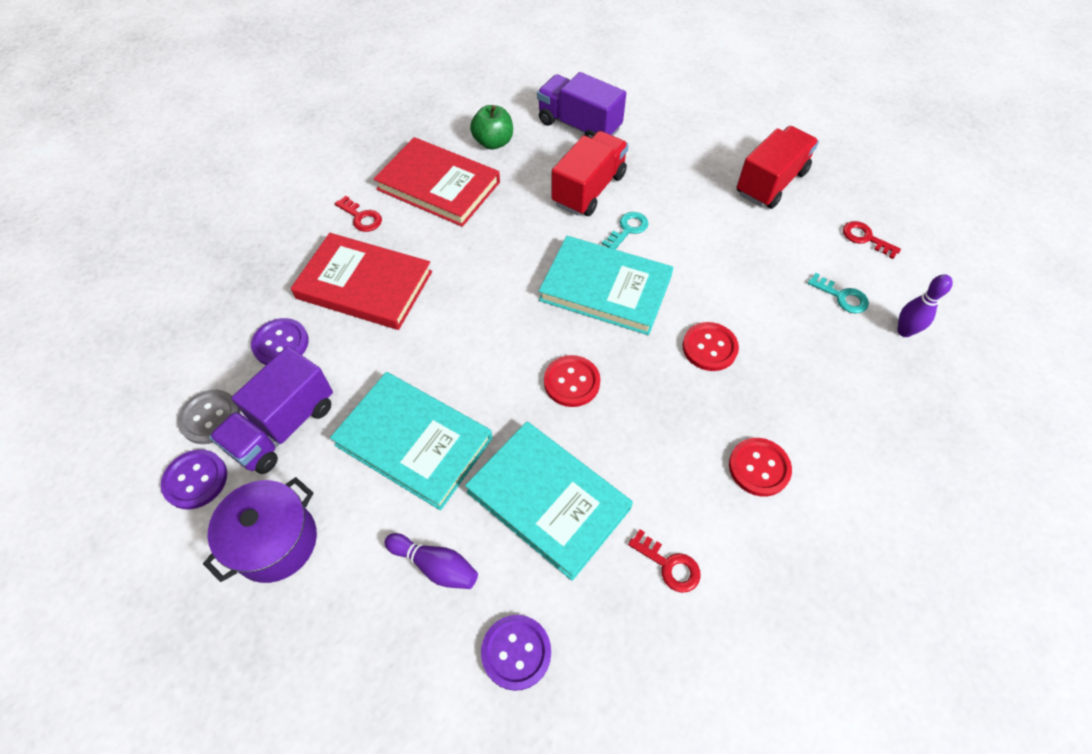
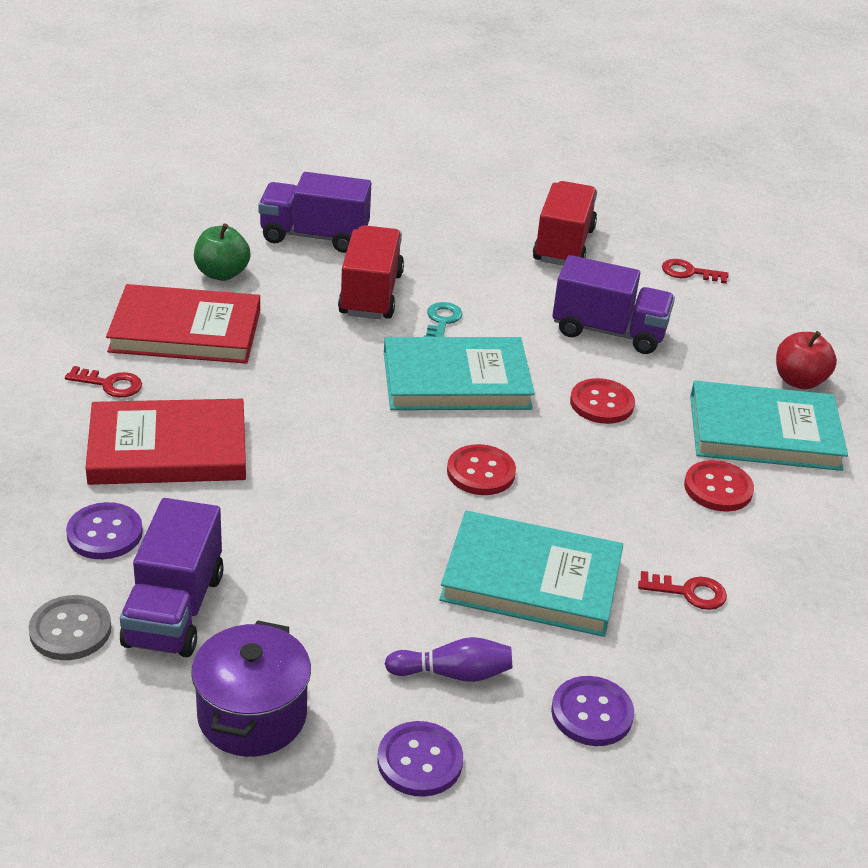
camera: 30 degrees left, 20 degrees down
purple button [161,450,227,509] -> purple button moved to [377,721,463,797]
turquoise book [330,372,493,511] -> turquoise book moved to [690,381,848,471]
turquoise key [808,273,869,313] -> none
purple bowling pin [897,274,953,337] -> none
none -> purple truck [552,255,675,354]
none -> red apple [776,331,837,390]

